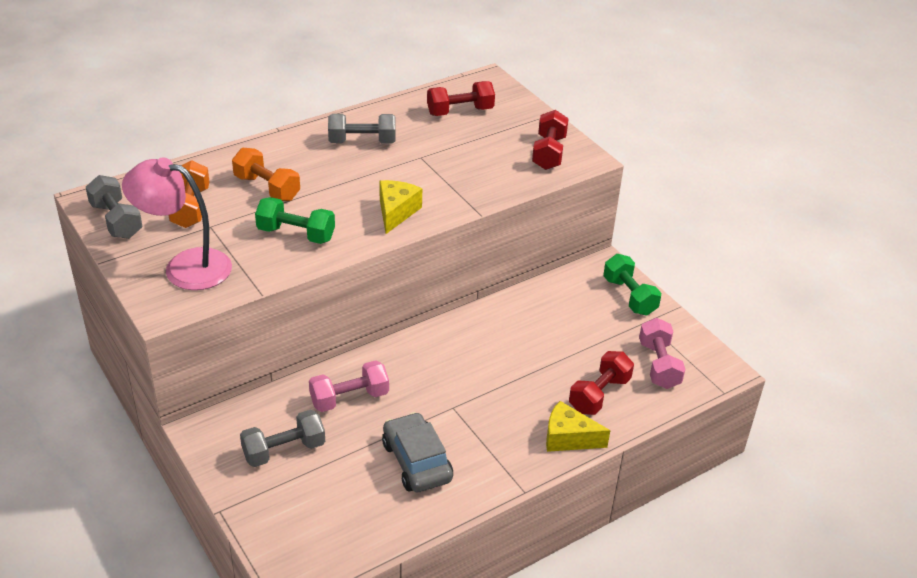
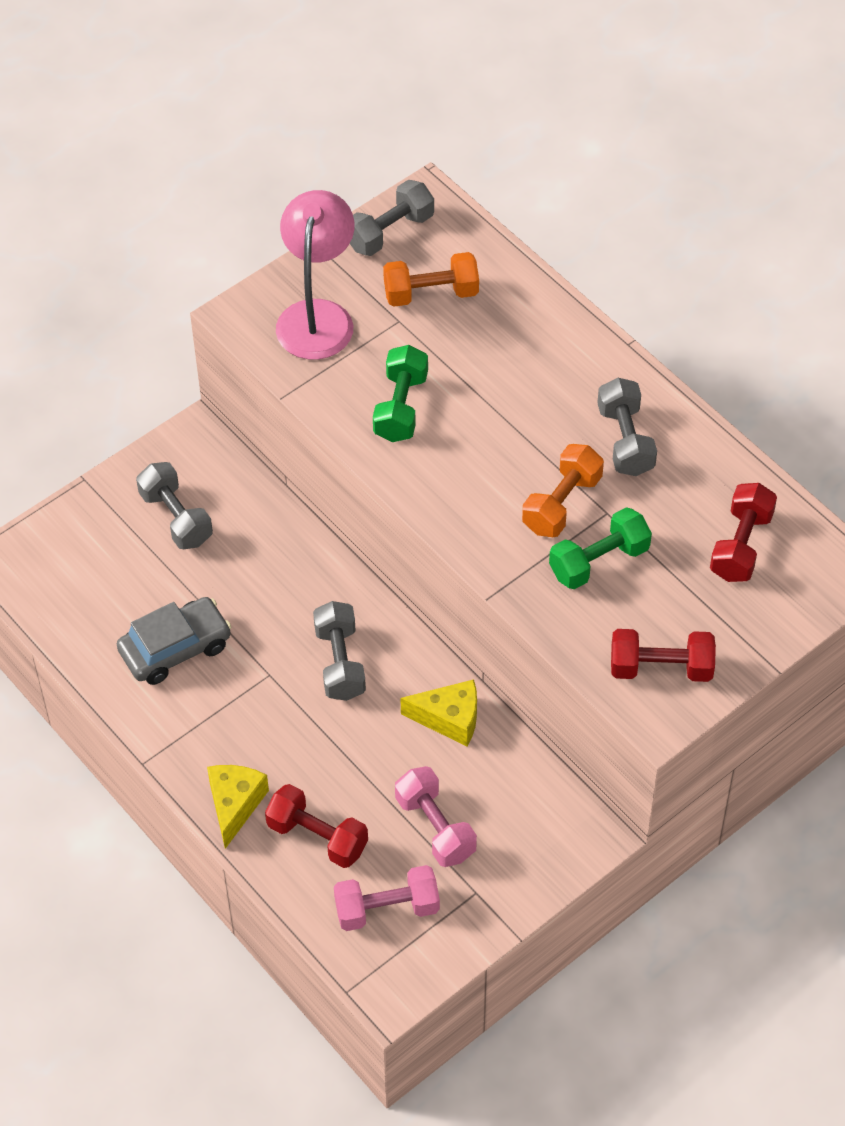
camera: 85 degrees right, 15 degrees up
orange dumbbell [232,148,300,201] -> orange dumbbell moved to [522,444,604,537]
pink dumbbell [309,360,389,412] -> pink dumbbell moved to [395,766,477,867]
yellow cheese [379,180,422,234] -> yellow cheese moved to [400,679,477,746]
red dumbbell [427,81,495,116] -> red dumbbell turned 45 degrees clockwise [710,483,777,582]
green dumbbell [603,254,661,315] -> green dumbbell moved to [549,507,652,589]
none -> grey dumbbell [313,601,366,701]

